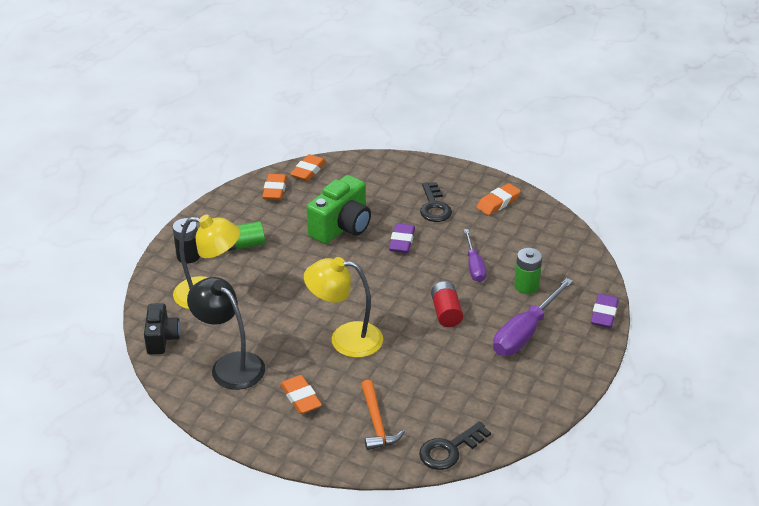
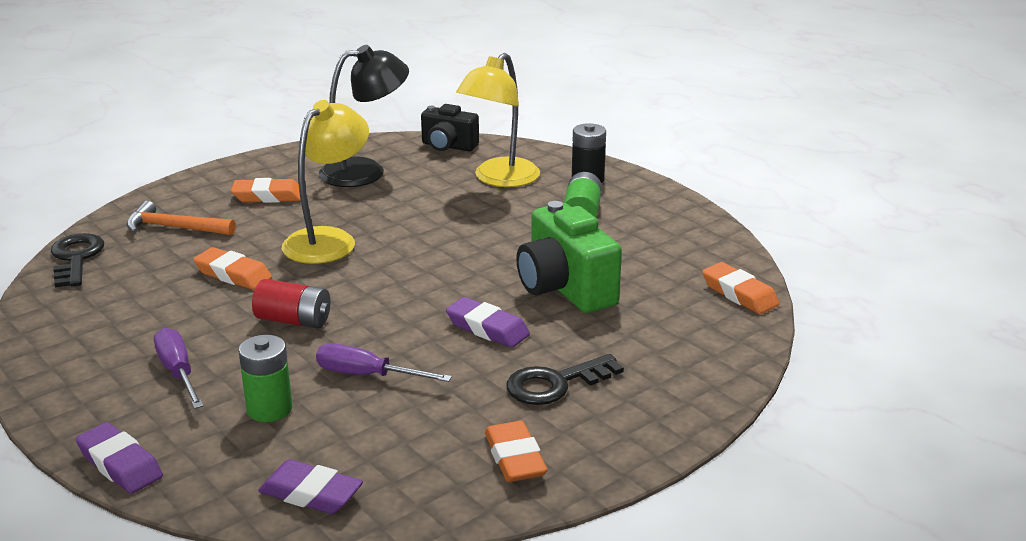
camera: 115 degrees right, 10 degrees down
orange eraser [262,174,287,200] -> orange eraser moved to [193,247,272,290]
black key [420,182,452,222] -> black key turned 45 degrees counterclockwise [506,354,624,405]
purple screwdriver [493,278,573,356] -> purple screwdriver [154,328,204,409], size x0.63
none -> purple eraser [258,460,363,514]

